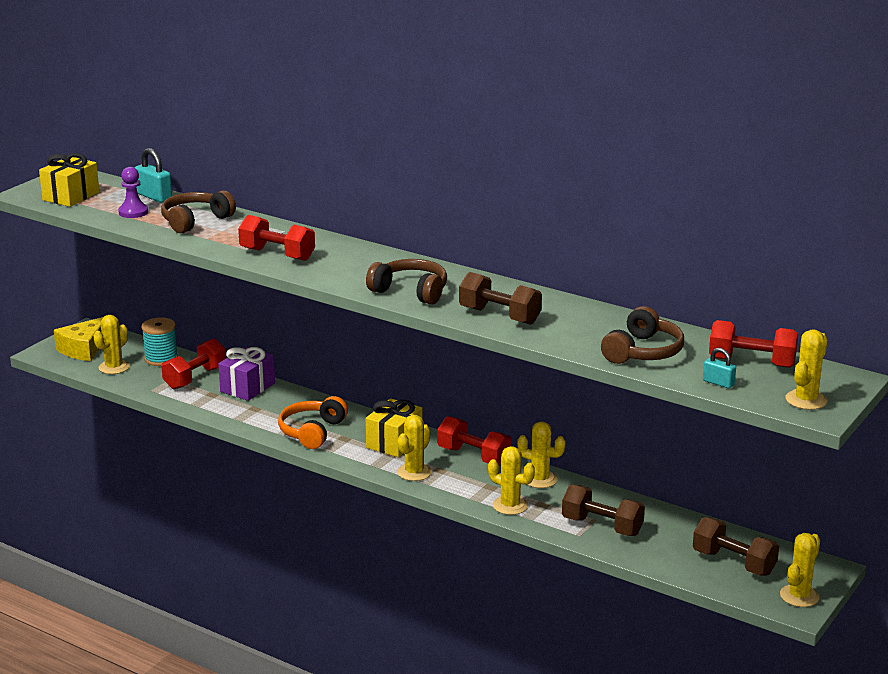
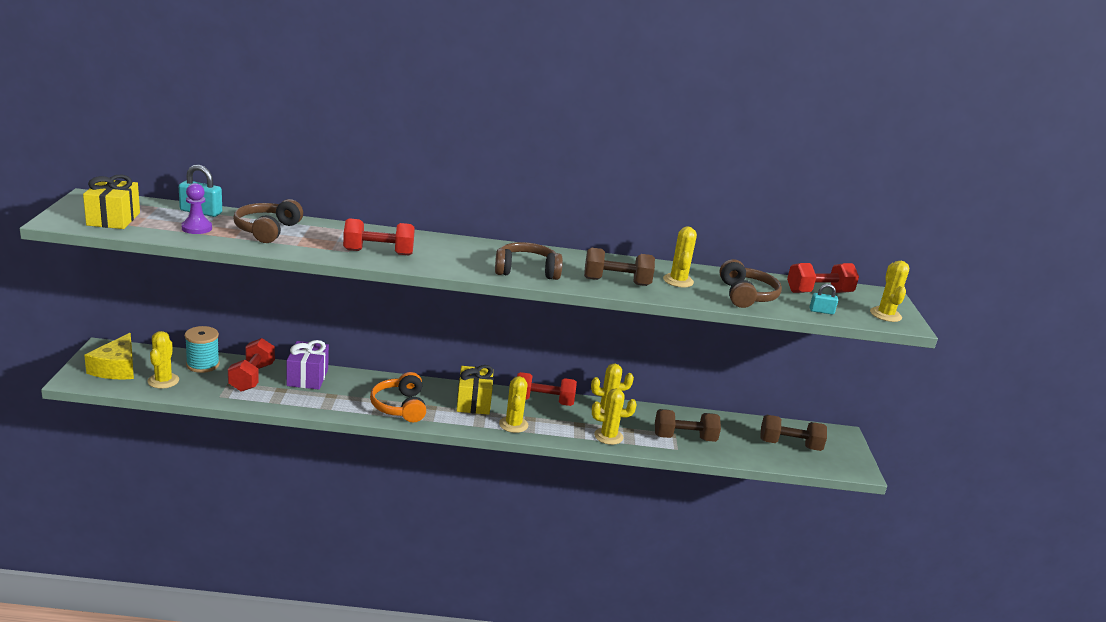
camera: 35 degrees left, 0 degrees up
yellow cactus [780,533,820,607] -> yellow cactus moved to [663,227,697,287]

